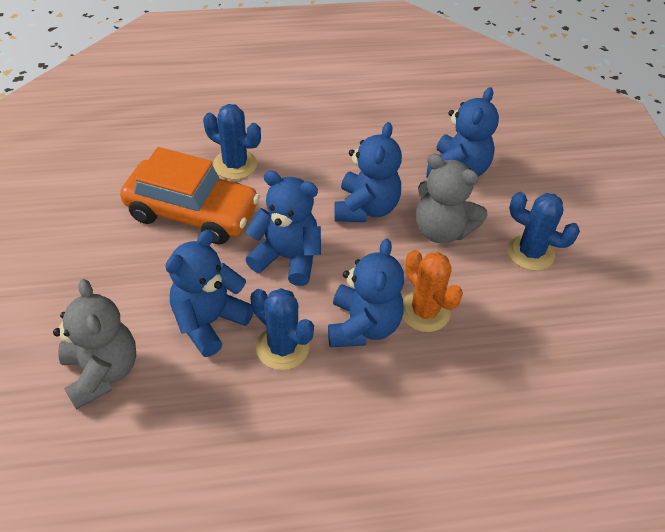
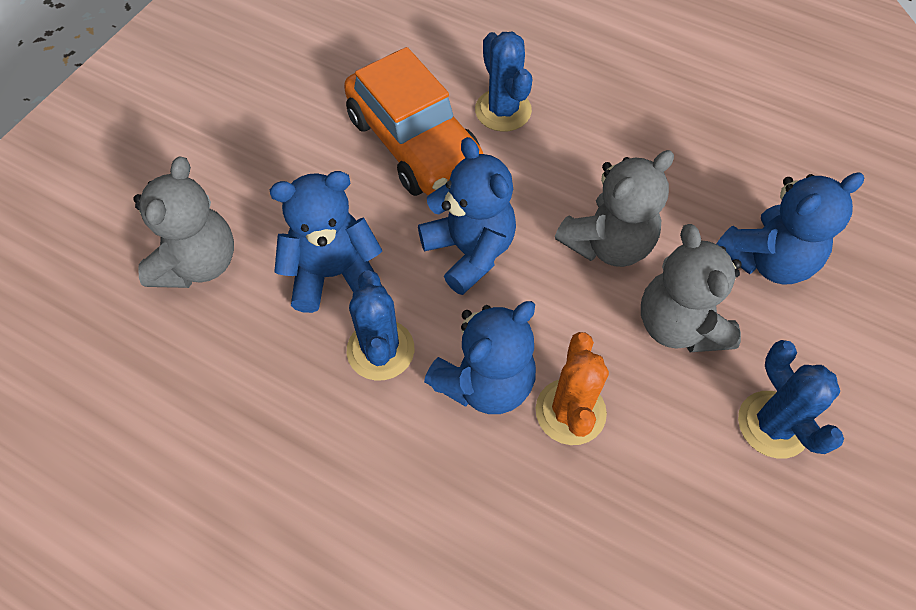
camera: 40 degrees right, 10 degrees up
blue teddy bear [334,122,402,222] -> grey teddy bear [555,150,674,267]

